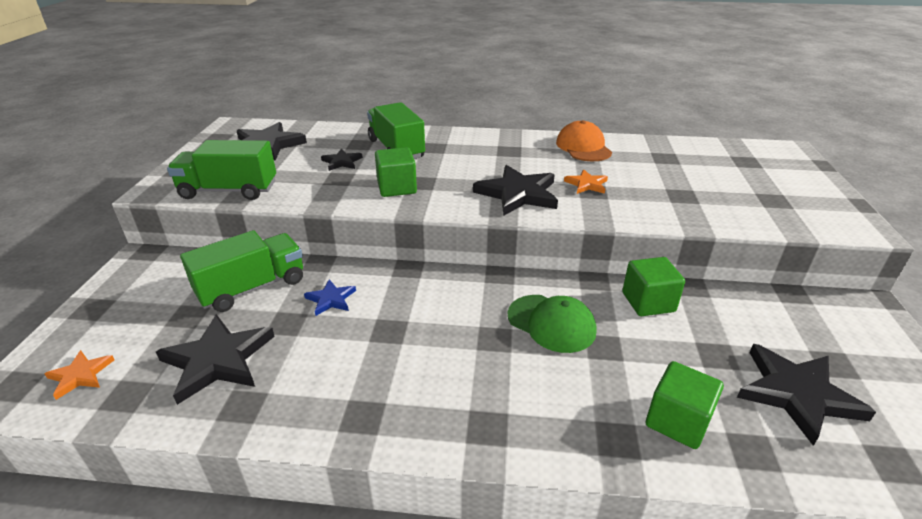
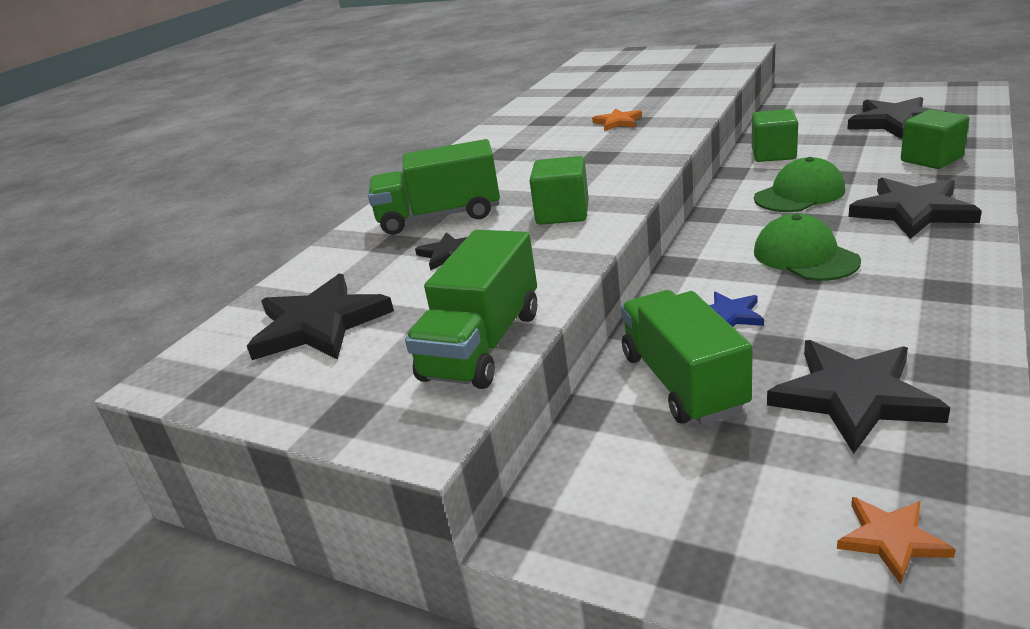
camera: 65 degrees left, 5 degrees down
black star [473,165,558,215] -> black star moved to [848,178,982,239]
orange cap [556,120,612,161] -> none
none -> green cap [754,214,861,281]

